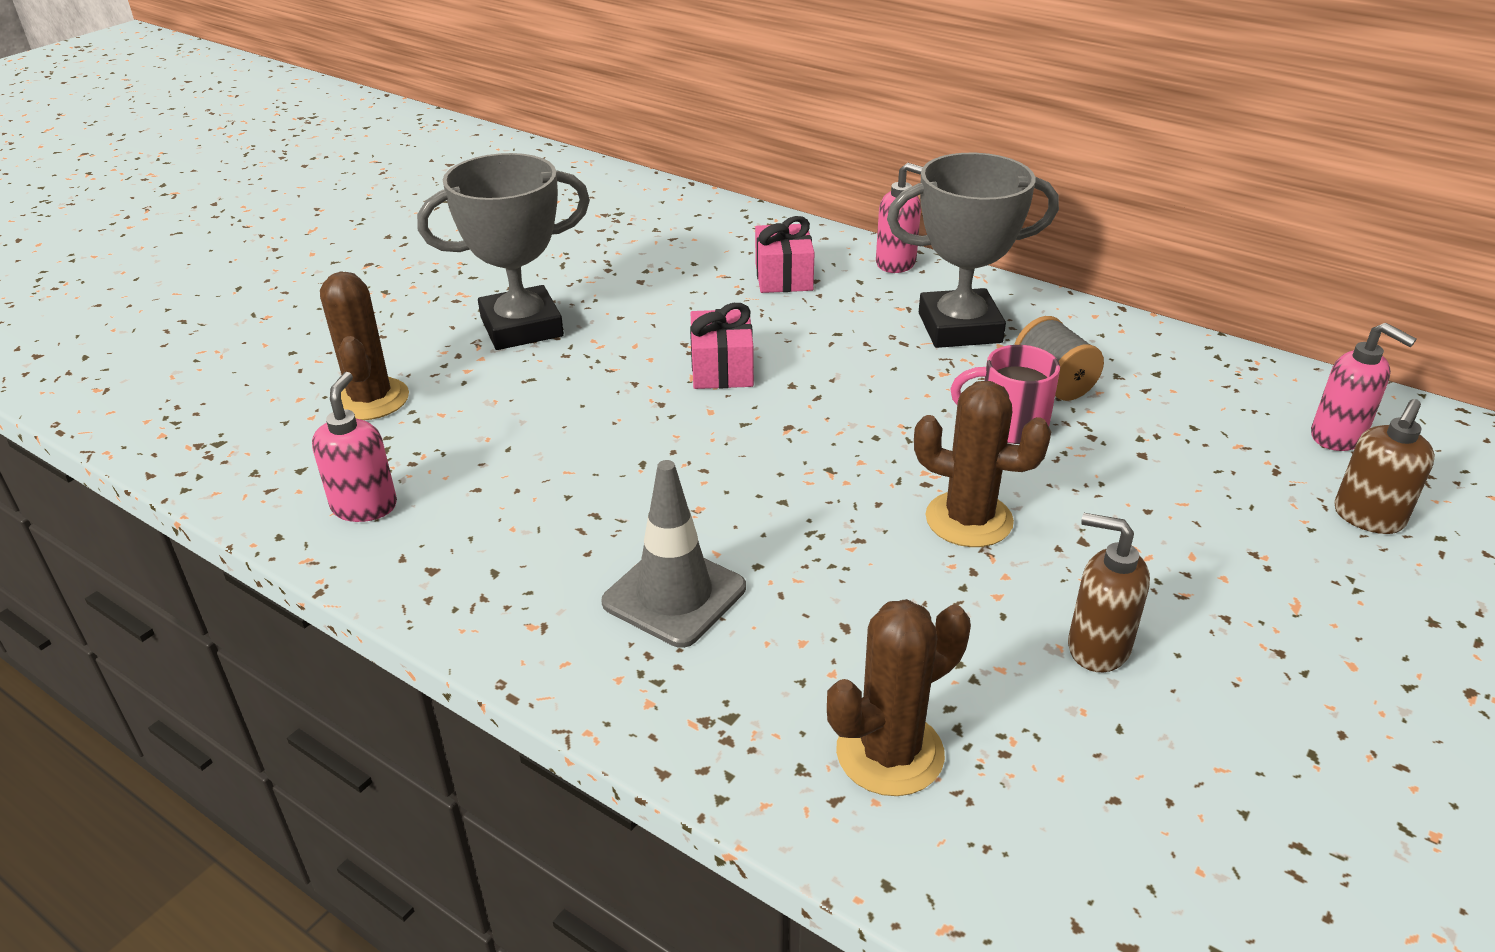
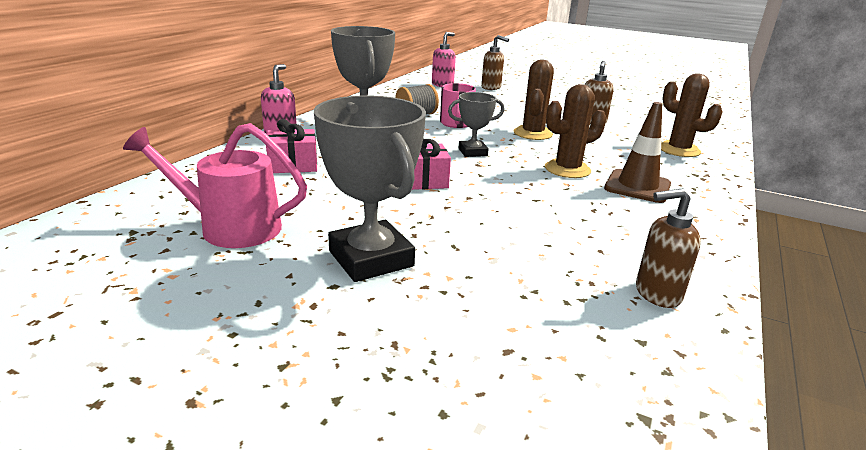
camera: 100 degrees left, 10 degrees down
pink soap dispenser [312,372,397,522] -> brown soap dispenser [636,188,701,308]
brown cactus [320,272,409,420] -> brown cactus moved to [545,84,606,178]
grey traffic cone [601,460,746,648] -> brown traffic cone [604,102,671,203]
none -> pink watering can [123,123,307,248]
none -> grey trophy [448,92,505,157]

